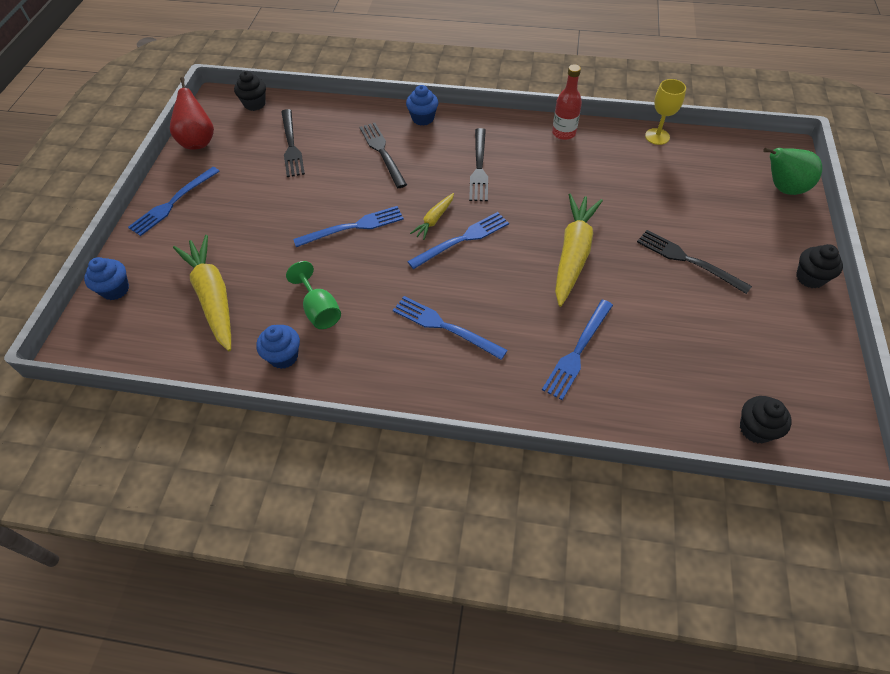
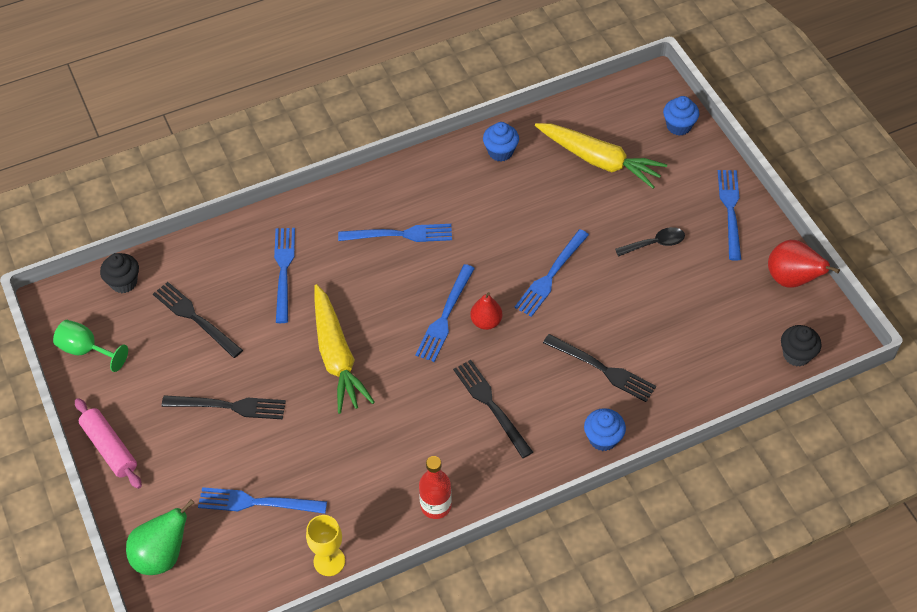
camera: 145 degrees right, 0 degrees up
black fork [281,109,305,177] -> black fork moved to [153,282,243,358]
green goblet [286,261,341,329] -> green goblet moved to [53,320,128,372]
yellow carrot [410,193,454,240] -> red pear [470,292,502,330]
black cupcake [796,244,843,289] -> pink rolling pin [75,398,142,489]
none -> blue fork [198,487,327,514]
none -> black spoon [615,227,685,257]

